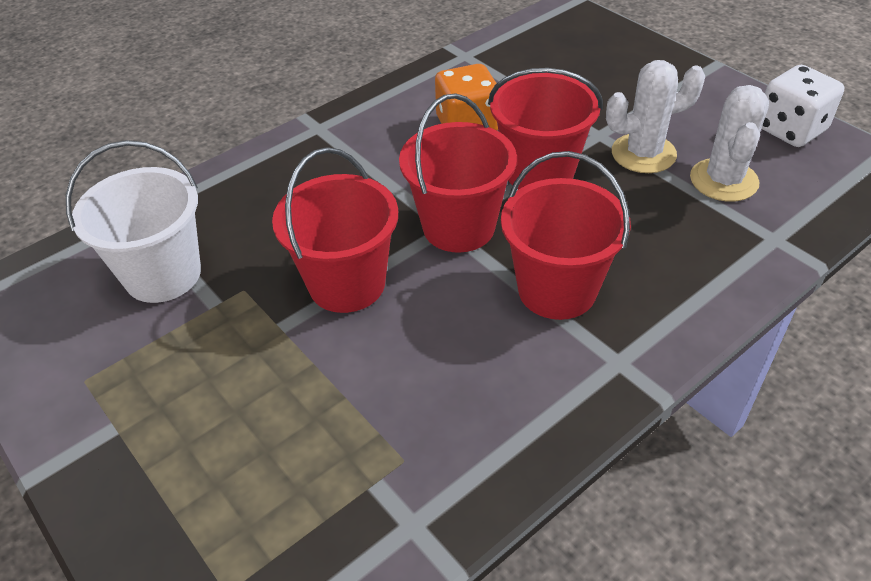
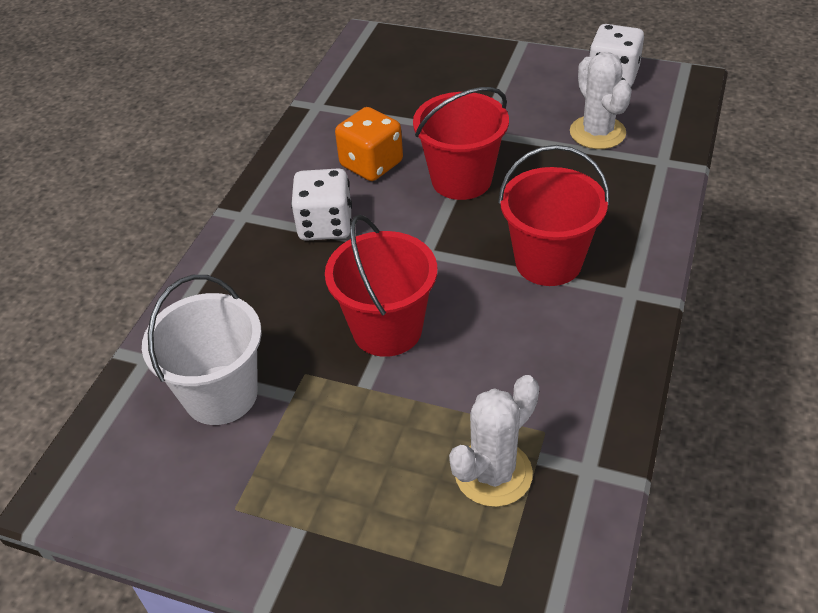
camera: 30 degrees left, 0 degrees up
red bucket [399,94,517,253] -> none
white cactus [606,60,705,173] -> white cactus moved to [449,375,539,507]
none -> white dice [291,168,352,241]

